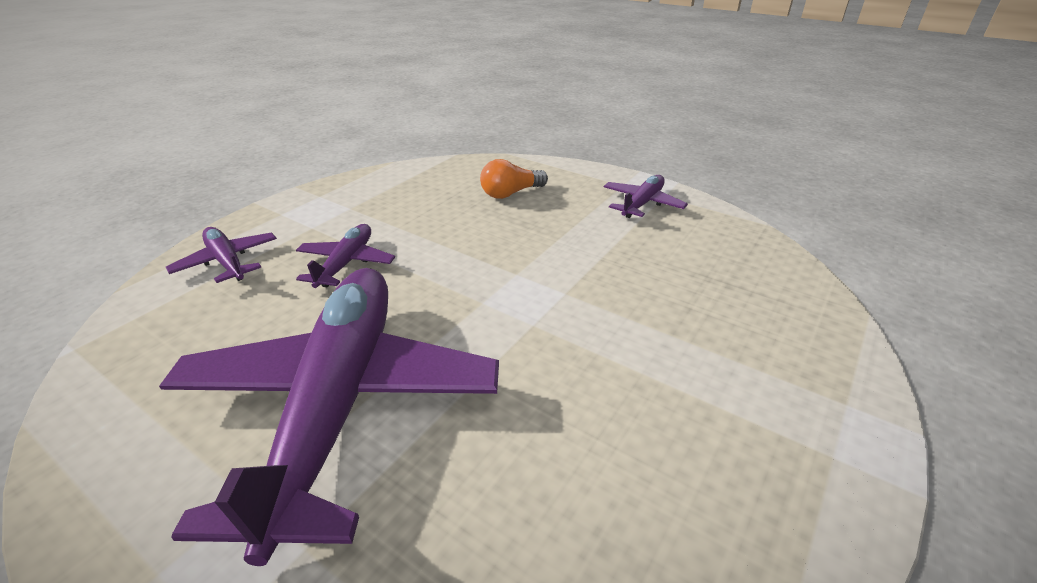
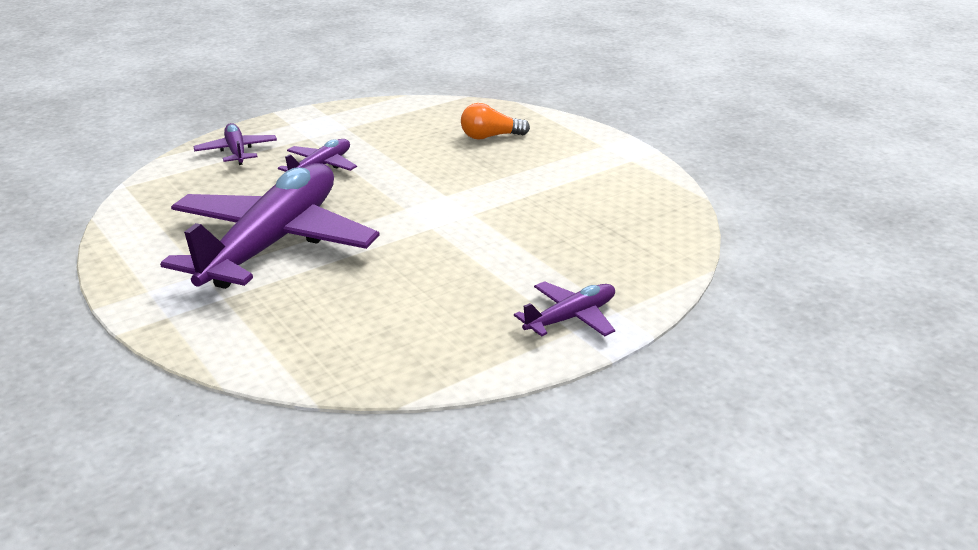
camera: 20 degrees right, 5 degrees down
purple plane [603,175,688,218] -> purple plane moved to [514,281,615,337]

